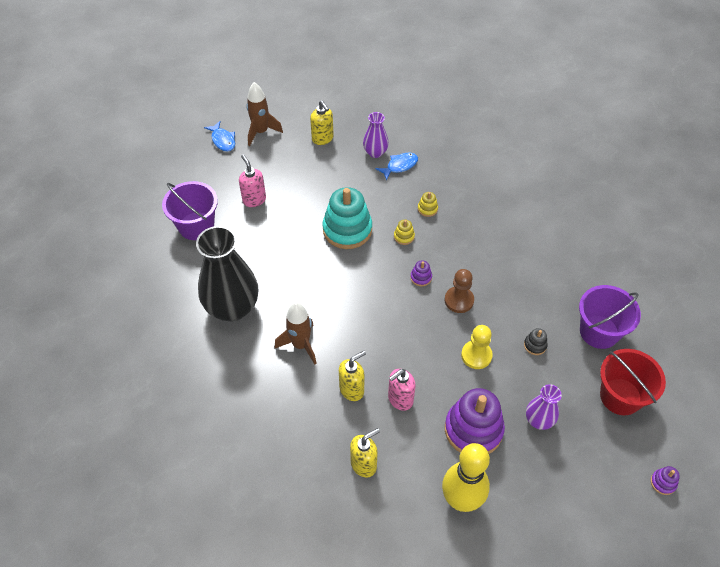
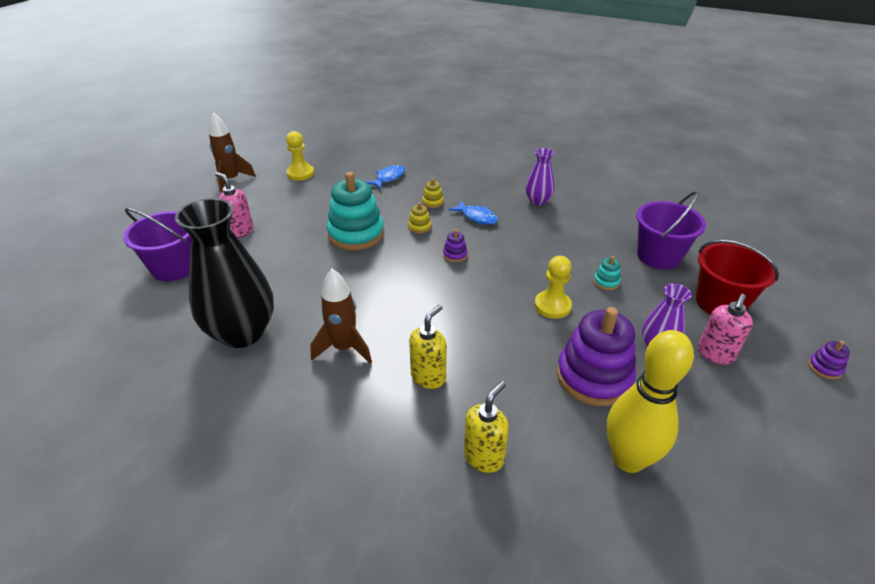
camera: 20 degrees left, 15 degrees down
blue fish [204,121,235,152] -> blue fish moved to [449,201,498,225]
yellow soap dispenser [310,101,334,145] -> yellow pawn [286,131,314,181]
purple vase [363,112,389,158] -> purple vase moved to [525,148,554,205]
pink soap dispenser [388,369,415,411] -> pink soap dispenser moved to [698,294,753,365]
brown pawn [445,269,474,313] -> none
black stacking toy [524,328,548,355] -> turquoise stacking toy [593,256,621,290]

